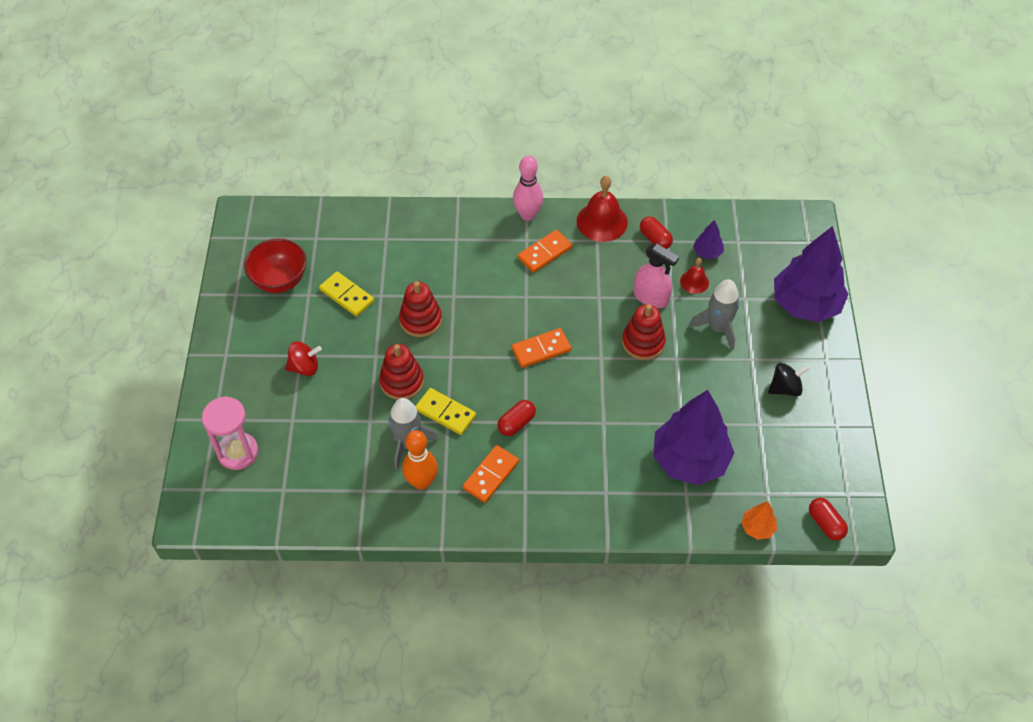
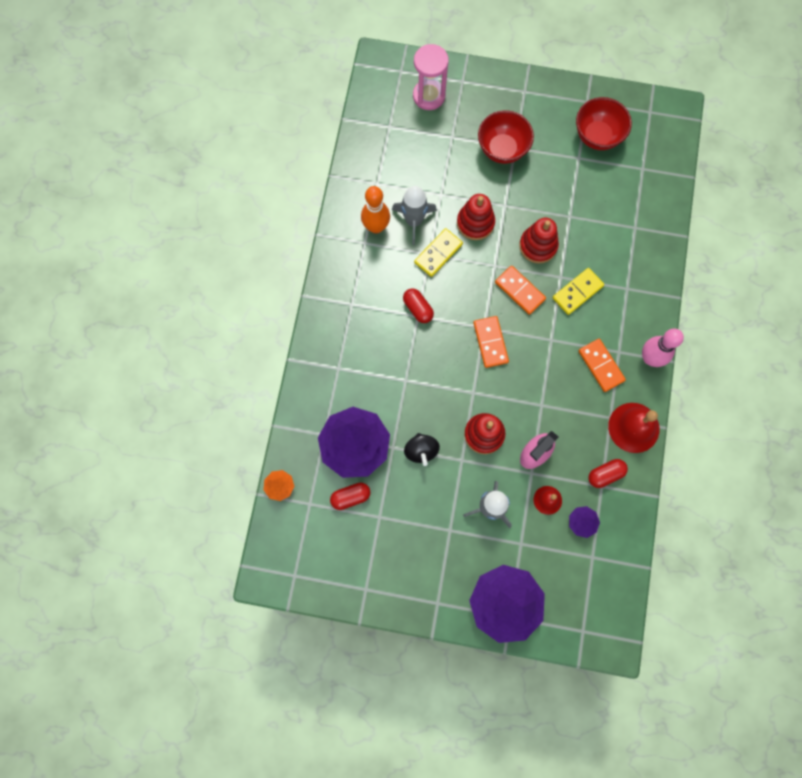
camera: 100 degrees right, 20 degrees up
red spinning top [285,341,322,376] -> red bowl [478,110,534,164]
yellow domino [319,271,374,317] -> yellow domino moved to [553,268,604,315]
orange domino [463,445,519,503] -> orange domino moved to [495,266,546,315]
black spinning top [768,363,810,396] -> black spinning top moved to [404,433,440,466]
red capsule [809,498,848,540] -> red capsule moved to [330,482,371,510]

